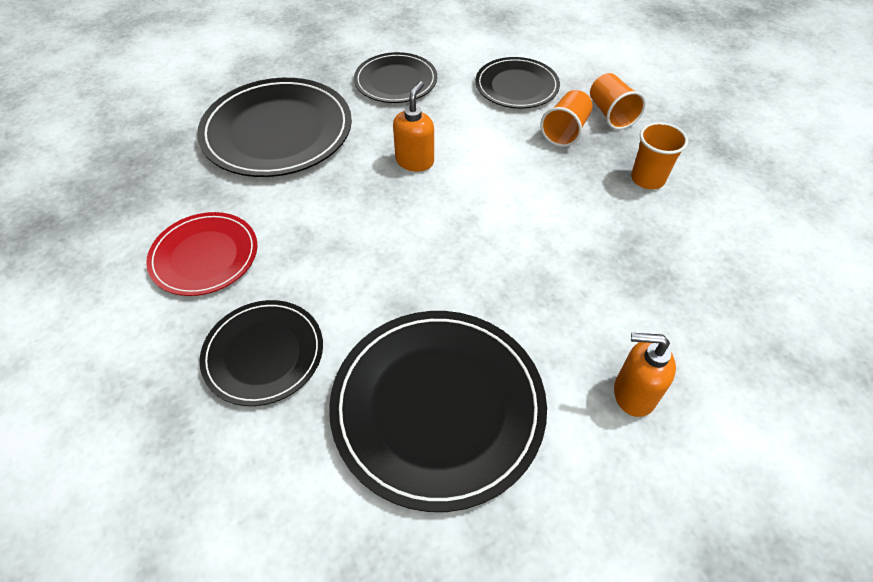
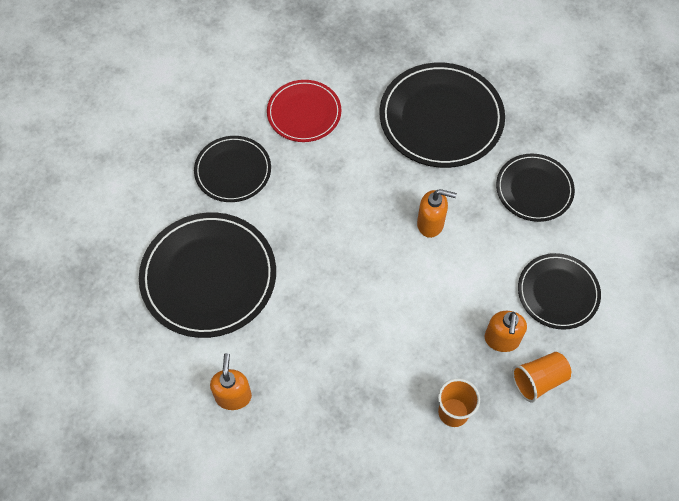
camera: 80 degrees right, 10 degrees up
orange cup [540,90,593,147] -> orange soap dispenser [485,311,527,352]

